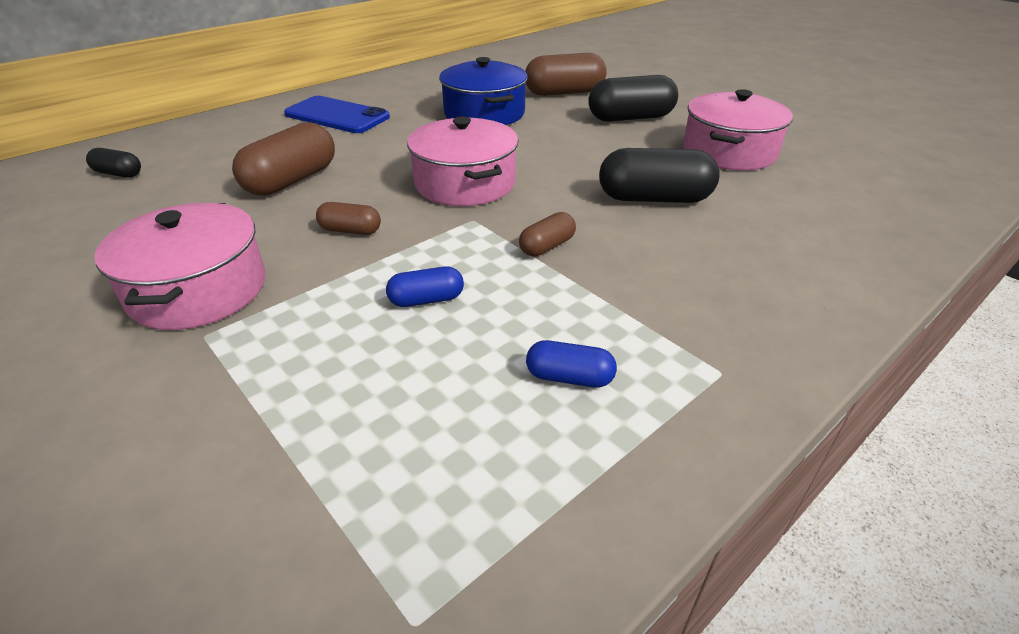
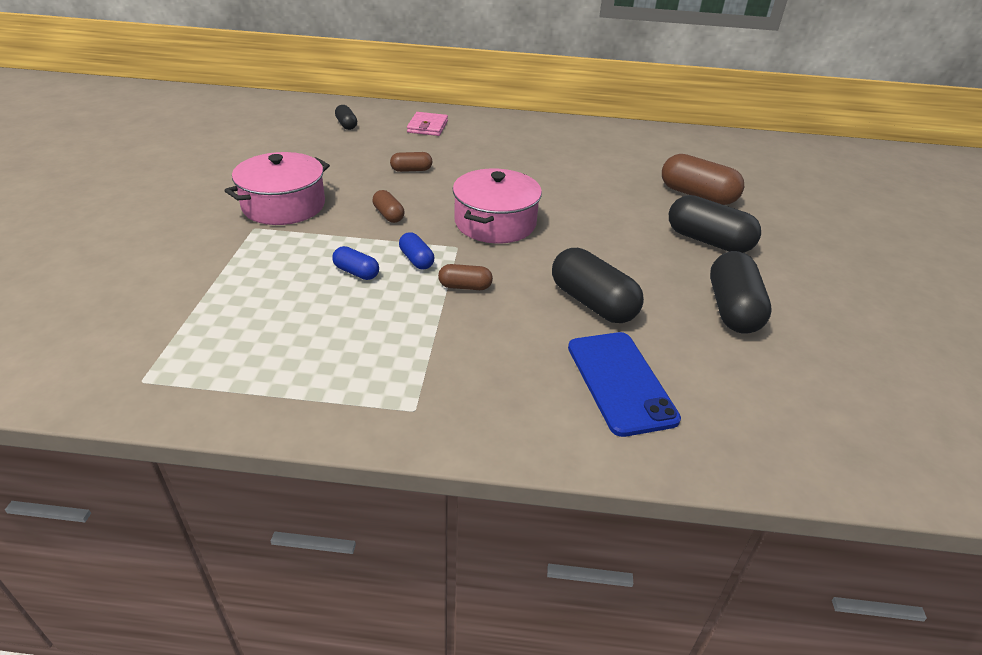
camera: 45 degrees right, 0 degrees up
brown capsule [232,122,335,196] -> brown capsule [390,152,432,172], size x0.52
blue phone [284,96,390,133] -> blue phone moved to [568,332,681,437]
blue pot [439,57,528,125] -> none
blue capsule [526,340,617,388] -> blue capsule moved to [399,232,434,270]
pink pot [683,89,793,171] -> black capsule [710,251,772,334]
none -> pink wallet [407,112,448,136]

